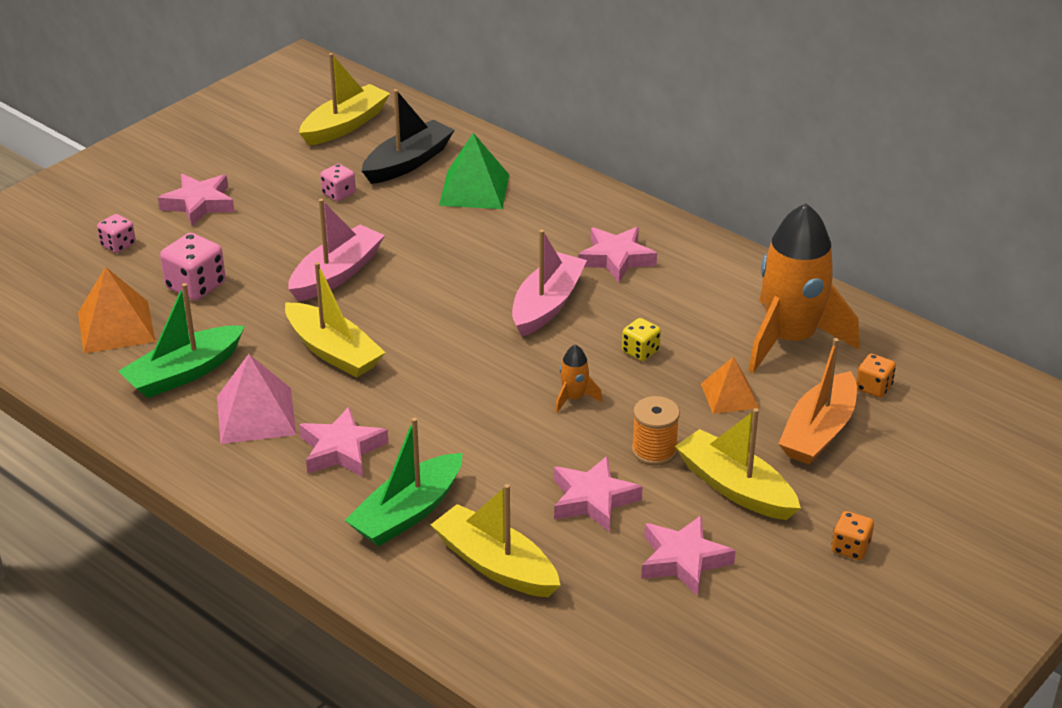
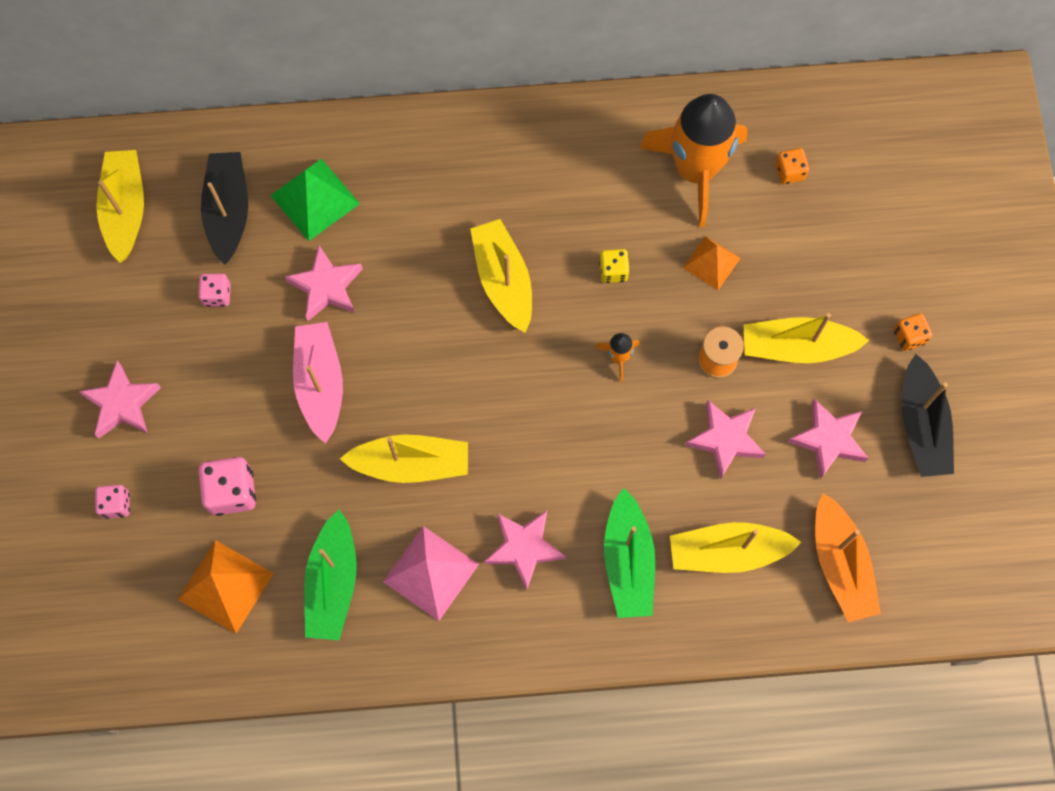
camera: 45 degrees left, 35 degrees up
pink boat [512,230,587,337] -> yellow boat [470,219,532,333]
pink star [578,227,657,283] -> pink star moved to [285,245,363,321]
orange boat [778,338,857,465] -> orange boat moved to [815,493,881,622]
none -> black boat [901,354,954,477]

